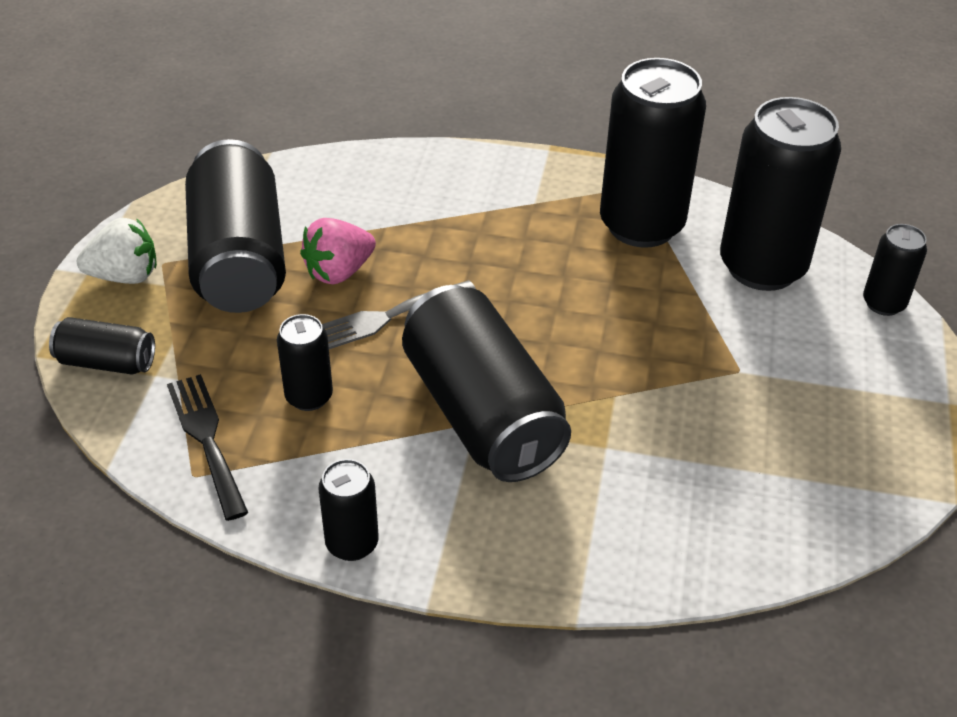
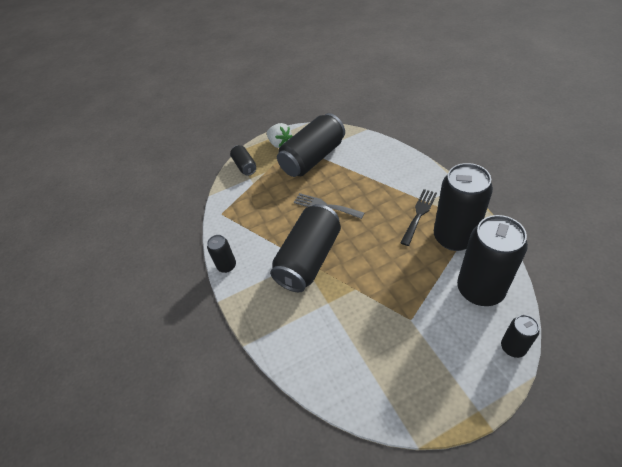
camera: 60 degrees right, 5 degrees up
black fork [167,374,248,521] -> black fork moved to [401,189,437,246]
black can [277,314,333,411] -> none
pink strawberry [300,218,376,285] -> none

